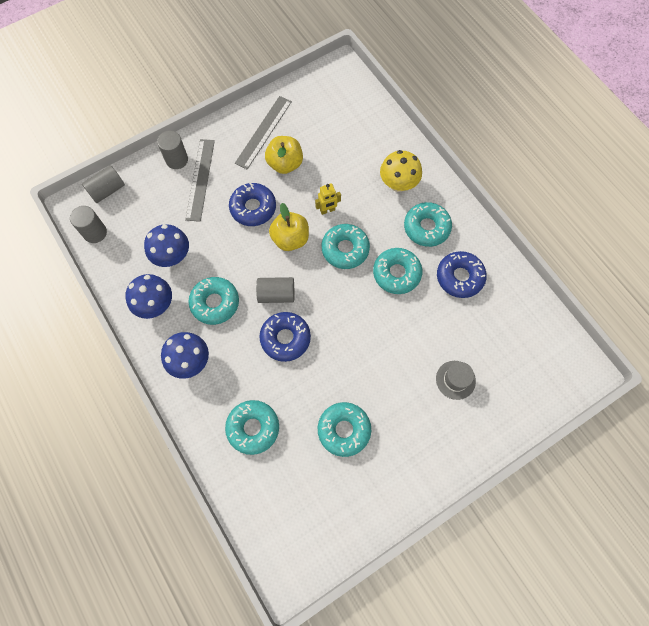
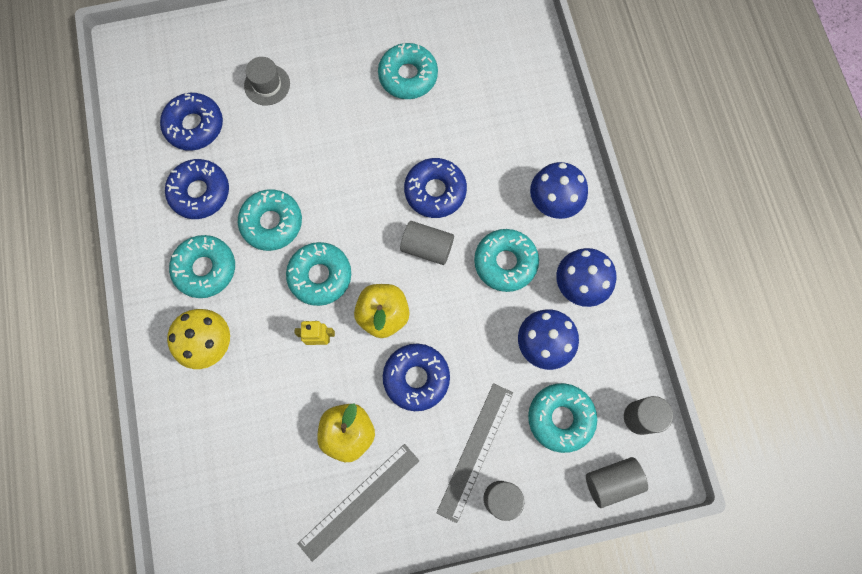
camera: 160 degrees left, 5 degrees up
turquoise donut [225,400,279,455] -> turquoise donut moved to [528,383,597,453]
none -> blue donut [160,93,223,151]

